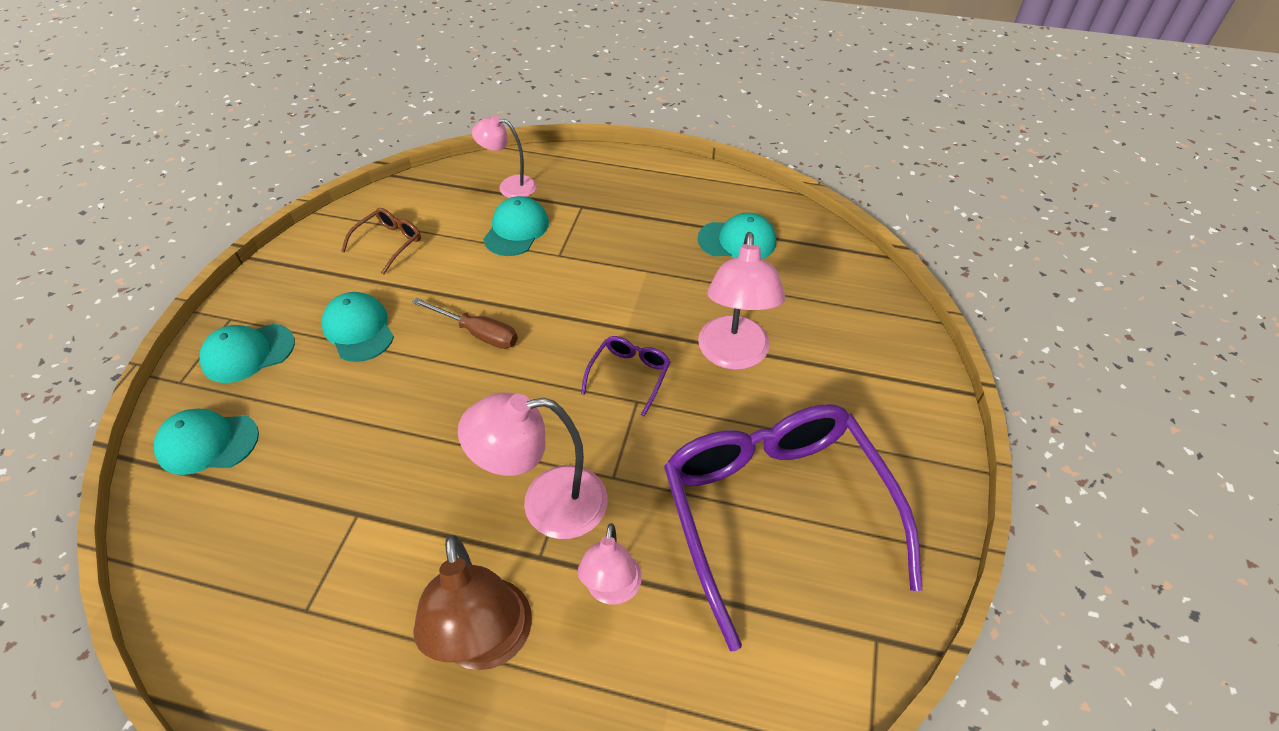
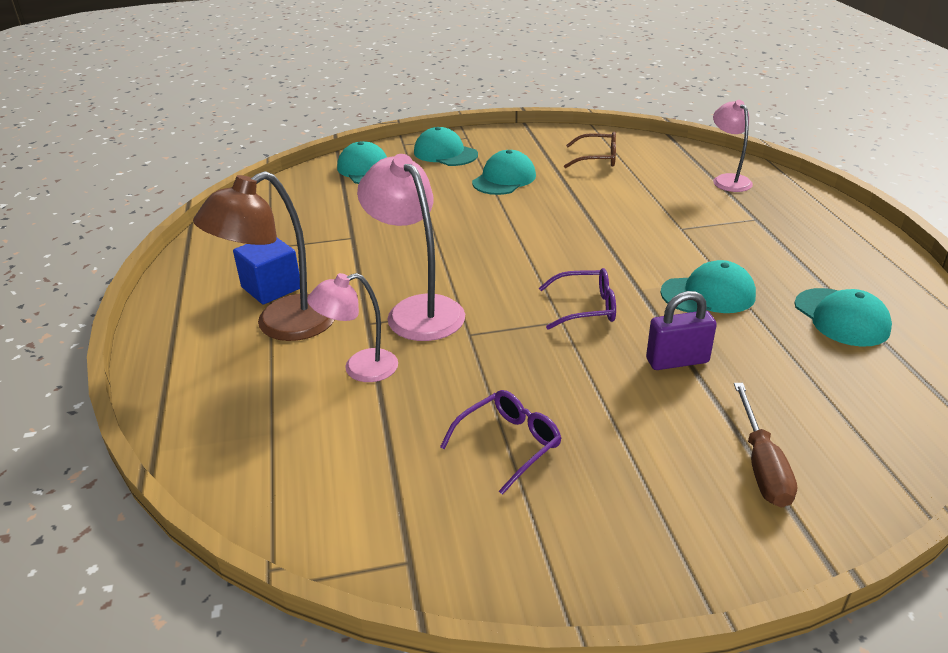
camera: 65 degrees right, 15 degrees down
brown screwdriver [412,298,518,349] -> brown screwdriver moved to [734,383,797,508]
turquoise cap [483,196,549,256] -> turquoise cap moved to [660,260,756,313]
purple glasses [664,404,922,651] -> purple glasses [440,390,561,495], size x0.40
pink lamp [698,232,785,370] -> purple padlock [646,291,717,370]
none -> blue cube [233,238,300,304]

